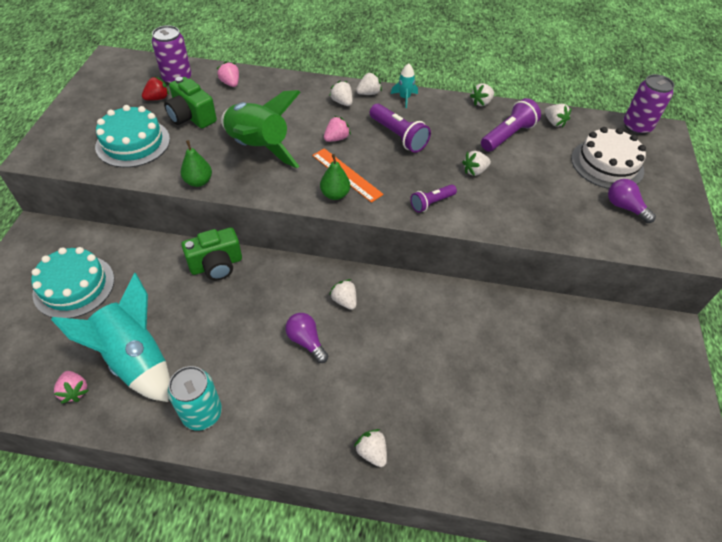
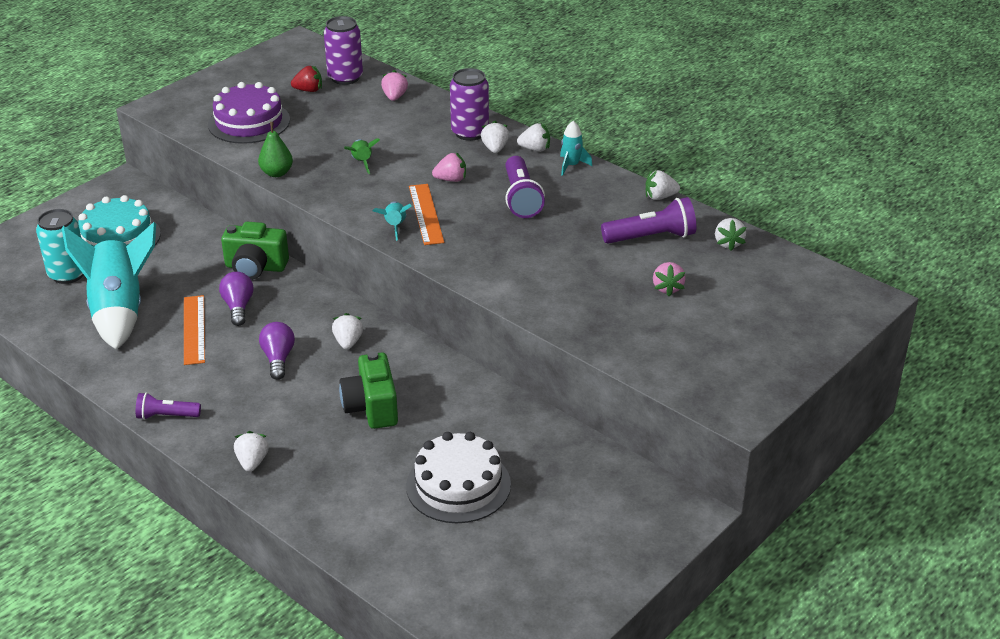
camera: 35 degrees right, 15 degrees down
pink strawberry [54,371,89,404] -> pink strawberry moved to [653,262,686,296]
turquoise cake [95,105,170,168] -> purple cake [208,82,290,144]
green camera [164,77,217,128] -> green camera moved to [339,351,398,429]
turquoise can [168,366,222,431] -> turquoise can moved to [36,209,84,284]
green rocket [221,90,300,168] -> green rocket [344,138,380,174], size x0.43
green pear [320,154,350,200] -> turquoise rocket [373,201,412,241]
purple flashlight [410,184,457,213] -> purple flashlight moved to [136,392,201,420]
white strawberry [462,151,491,176] -> none
white cake [571,127,646,189] -> white cake moved to [406,432,511,523]
purple light bulb [608,179,656,223] -> purple light bulb moved to [219,272,254,326]
purple can [623,74,675,135] -> purple can moved to [450,68,489,141]
none -> orange ruler [184,295,205,365]

